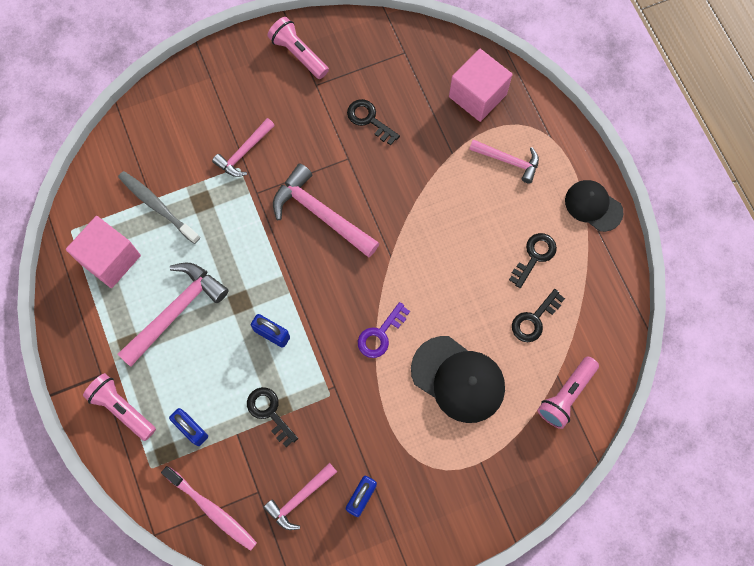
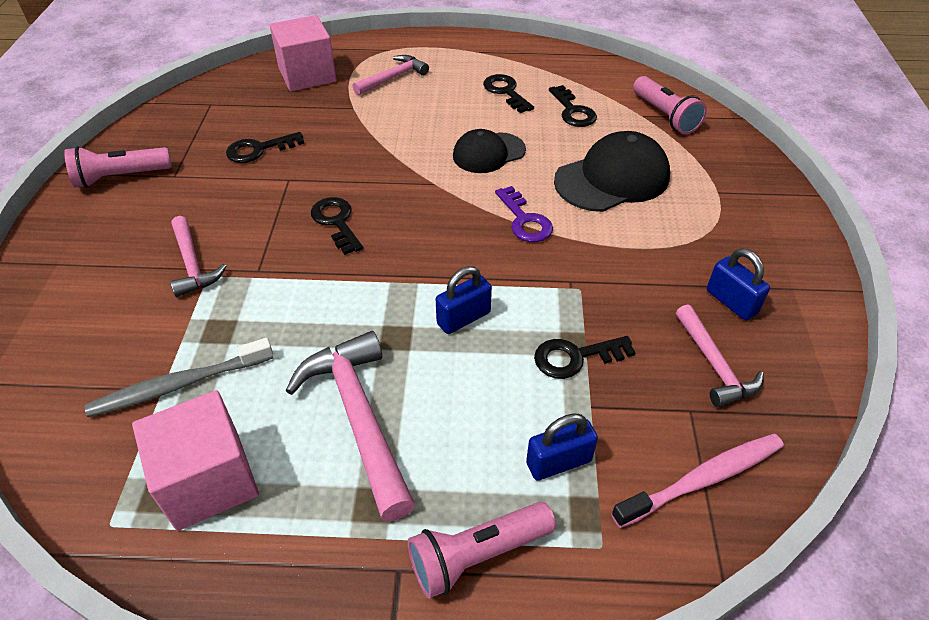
camera: 65 degrees left, 25 degrees down
pink hammer [273,163,380,257] -> black key [311,197,363,255]
black cap [565,180,623,232] -> black cap moved to [453,129,526,173]

